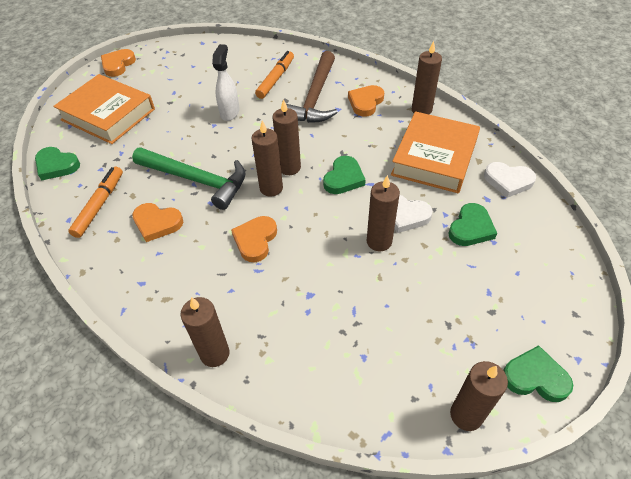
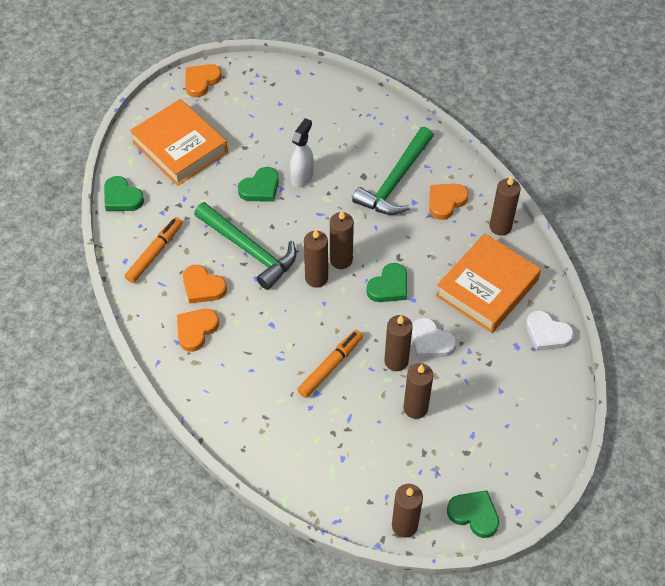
camera: 15 degrees right, 5 degrees up
brown candle [181,297,230,367] -> brown candle moved to [403,363,433,419]
orange heart [231,216,277,262] -> orange heart moved to [177,309,219,352]
orange marker [255,51,294,99] -> orange marker moved to [297,330,363,398]
brown hammer [286,51,338,123] -> green hammer [352,127,433,215]
green heart [448,203,497,246] -> green heart moved to [238,167,279,202]

